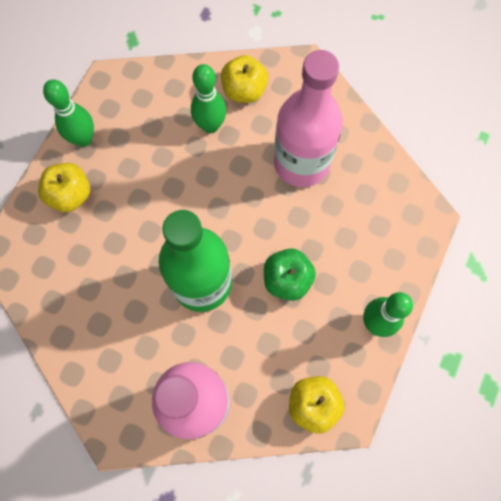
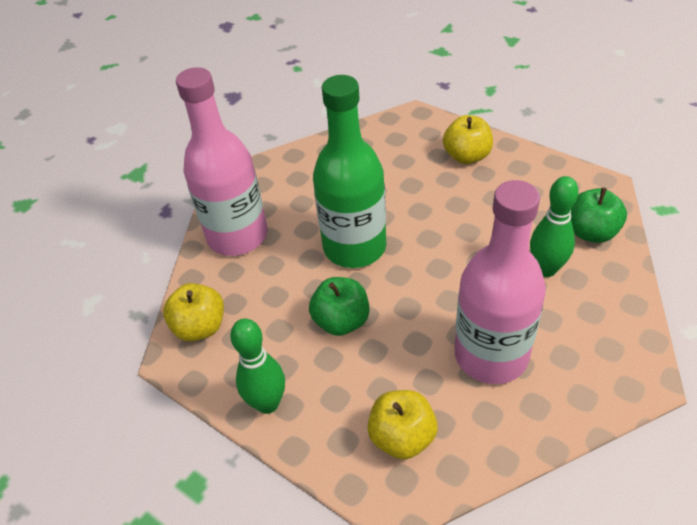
camera: 105 degrees right, 25 degrees down
green bowling pin [43,80,94,147] -> none
yellow apple [221,55,268,103] -> yellow apple moved to [367,390,438,460]
none -> green apple [571,187,627,243]

